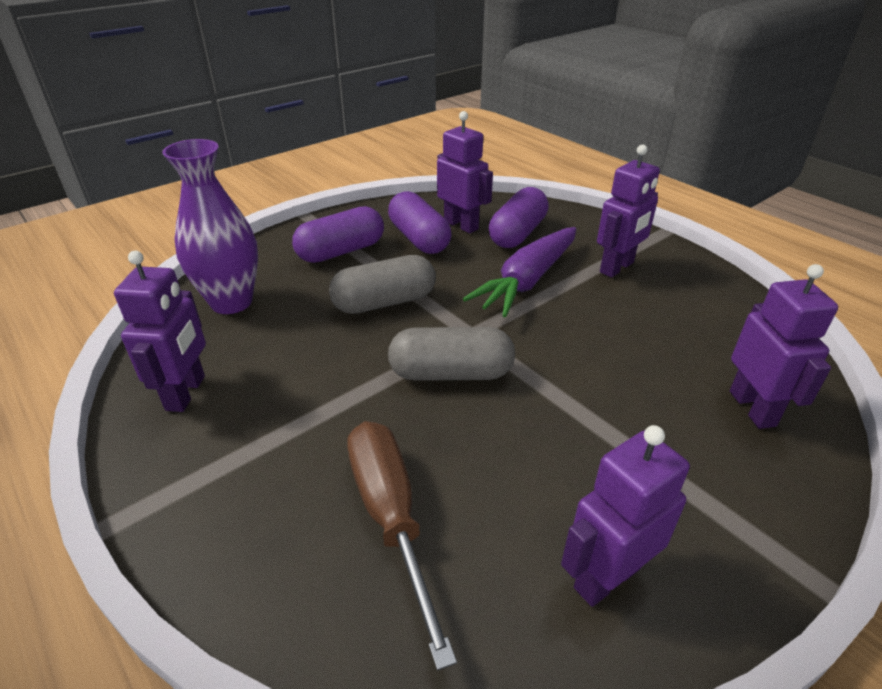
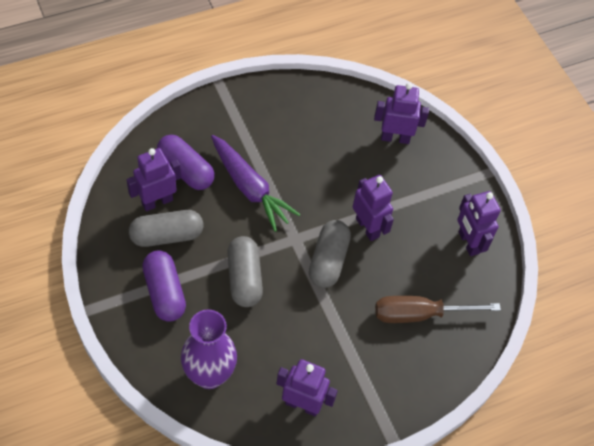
camera: 80 degrees left, 20 degrees up
purple capsule [388,191,451,254] -> grey capsule [129,210,203,247]
purple robot [597,145,660,278] -> purple robot moved to [353,175,394,241]

